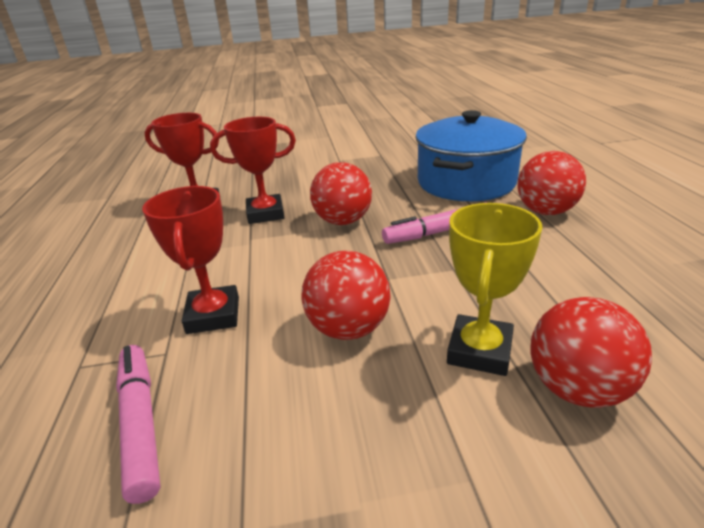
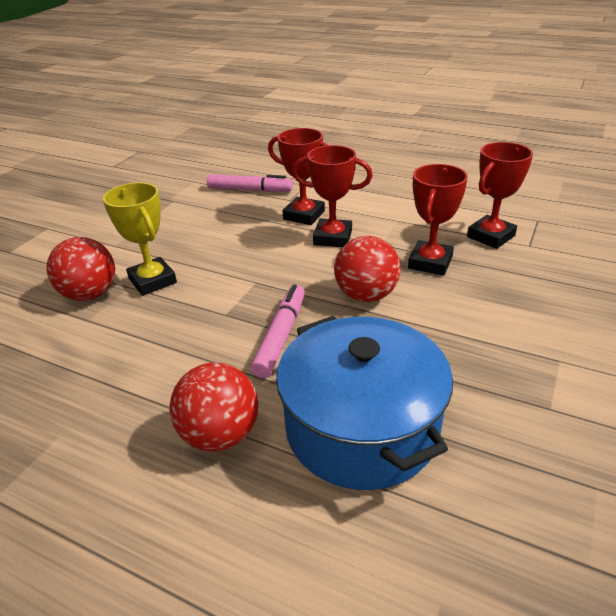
camera: 125 degrees right, 5 degrees up
red ball [302,251,391,340] -> none
none -> red trophy [292,145,373,247]

